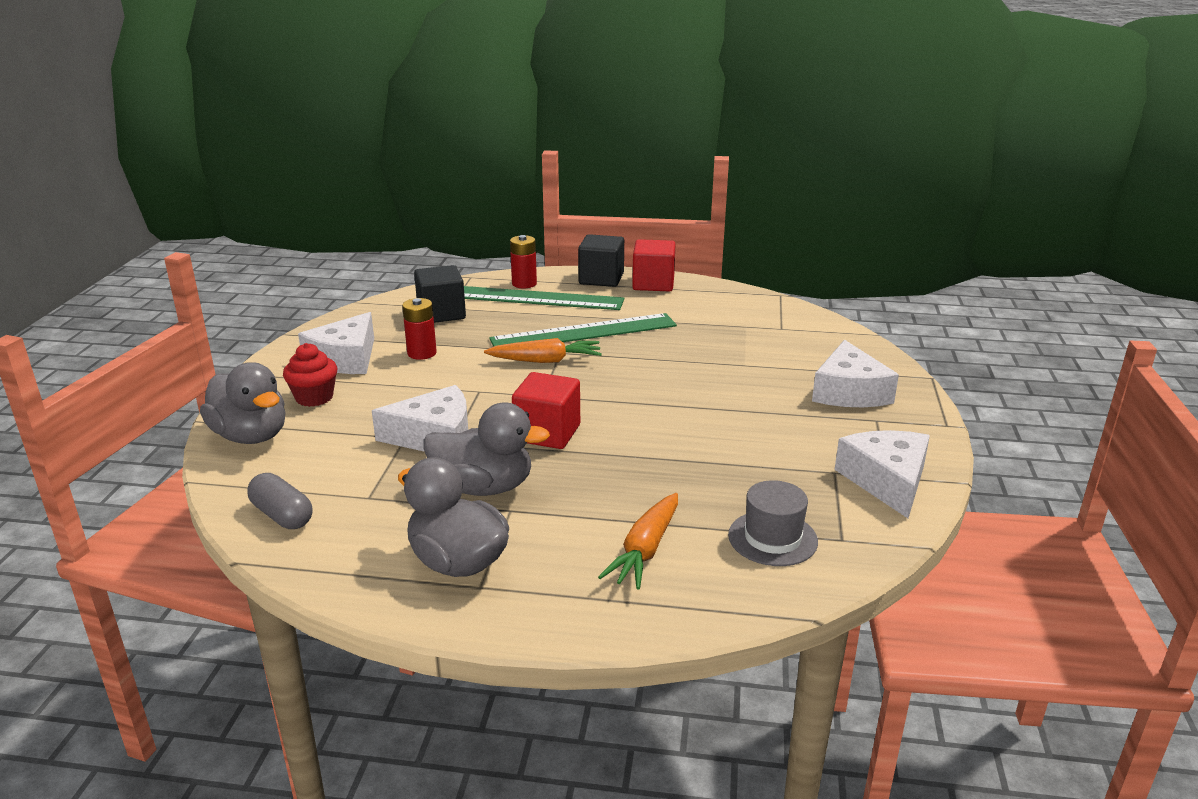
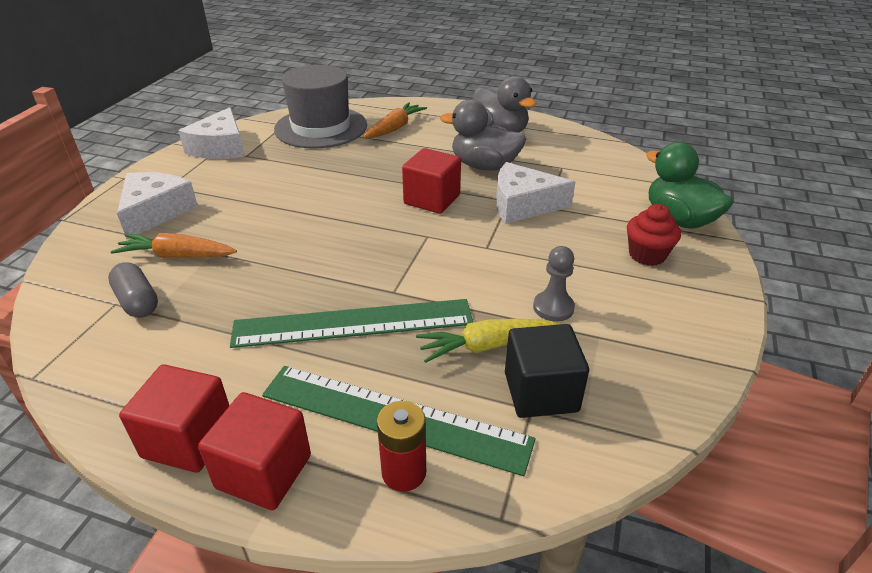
camera: 170 degrees left, 10 degrees up
grey duck [200,362,285,444] -> green duck [646,142,733,229]
grey capsule [247,473,312,529] -> grey capsule moved to [108,262,158,318]
white cheese [298,312,374,374] -> none
red battery [402,298,437,360] -> grey pawn [533,246,575,322]
orange carrot [484,338,602,363] -> orange carrot moved to [111,233,237,258]
black cube [578,234,624,287] -> red cube [198,392,311,510]
grey hat [728,480,818,566] -> grey hat [274,65,367,148], size x1.82
none -> yellow carrot [416,319,561,363]

